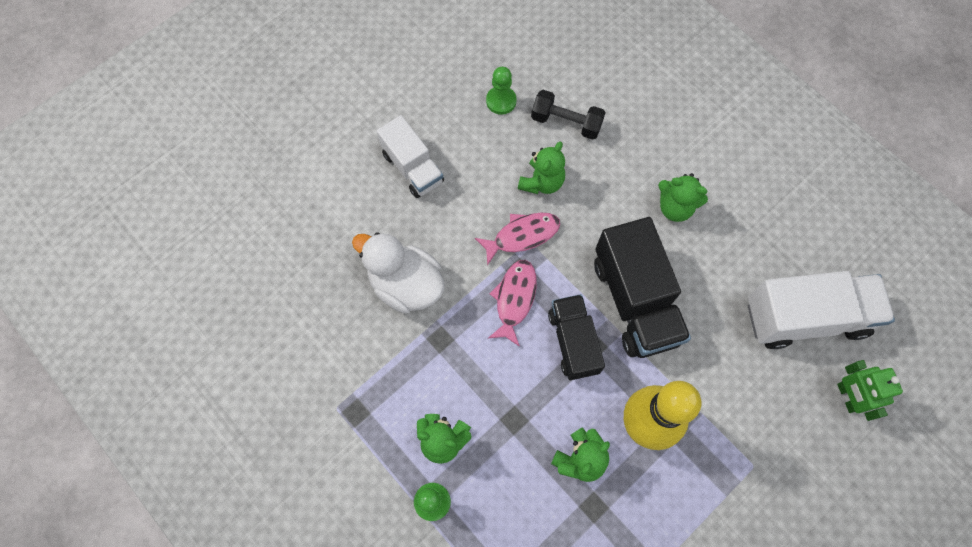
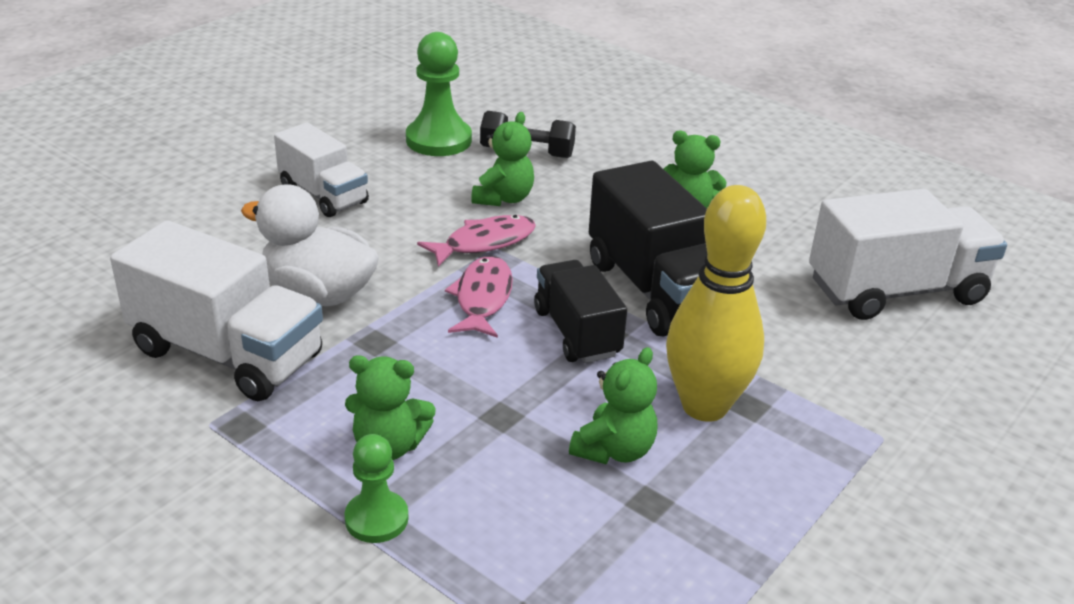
camera: 10 degrees left, 35 degrees down
green pawn [486,67,517,115] -> green pawn [406,32,472,156], size x1.65
green robot [837,360,903,421] -> none
none -> white truck [110,220,323,401]

